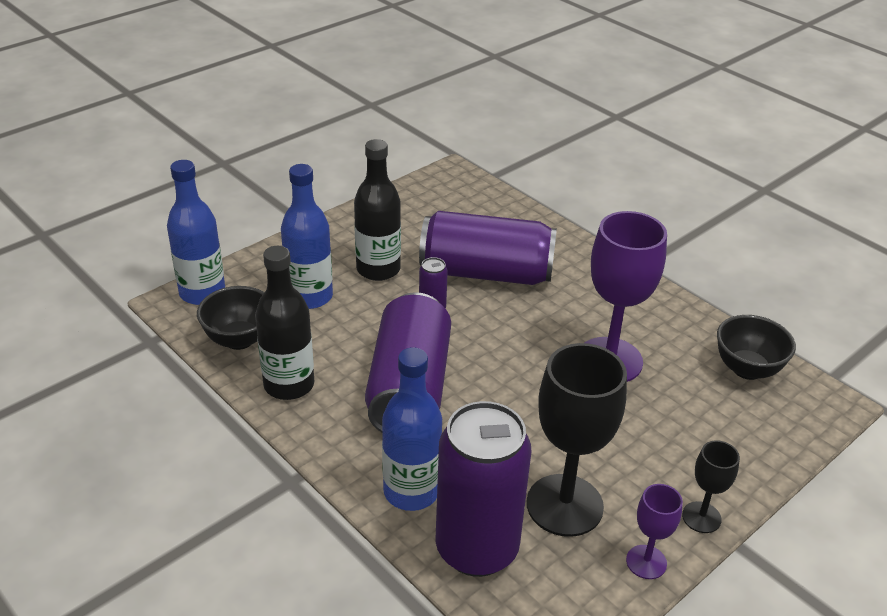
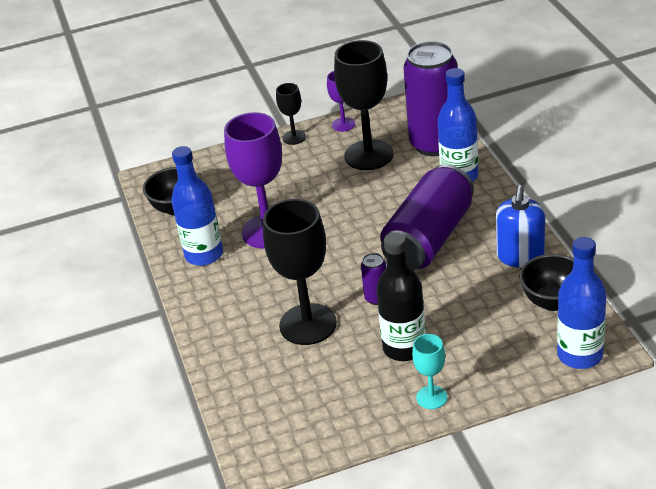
camera: 150 degrees left, 0 degrees up
black bottle [255,246,315,400] -> blue soap dispenser [496,185,545,268]
blue bottle [281,164,333,309] -> blue bottle moved to [172,146,223,266]
purple can [419,211,557,285] -> black goblet [263,199,337,345]
none -> turquoise goblet [412,334,447,409]

